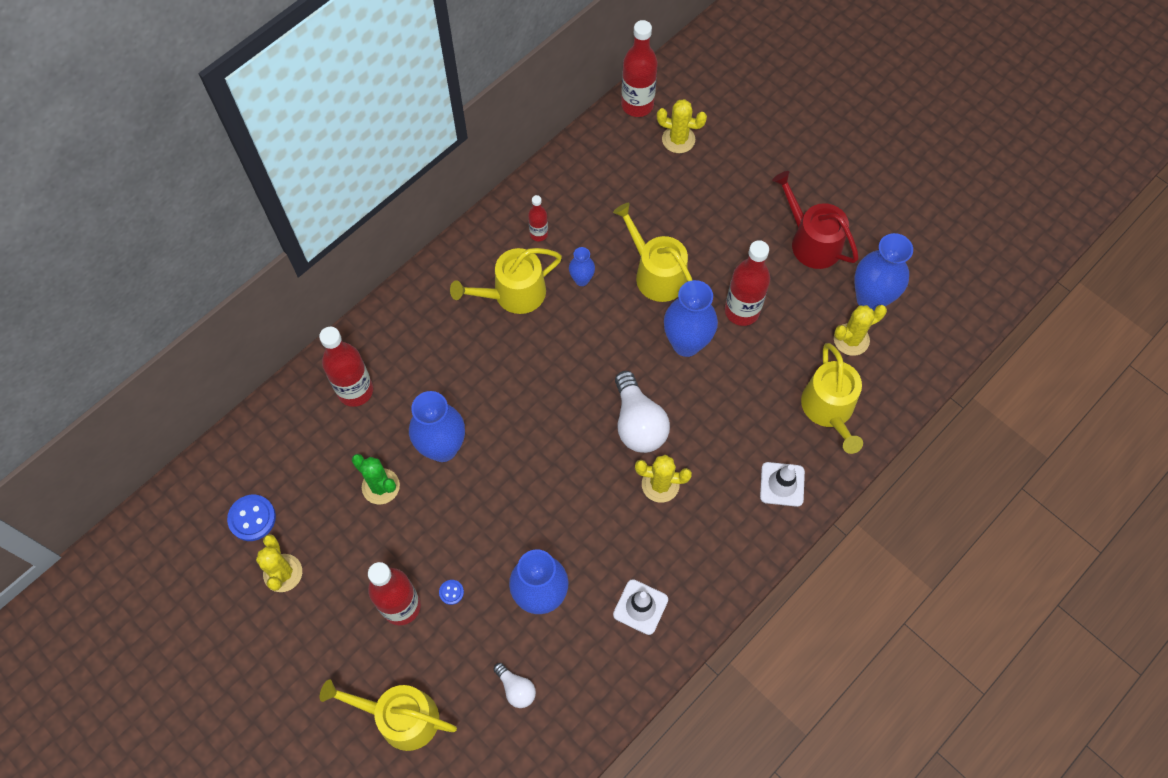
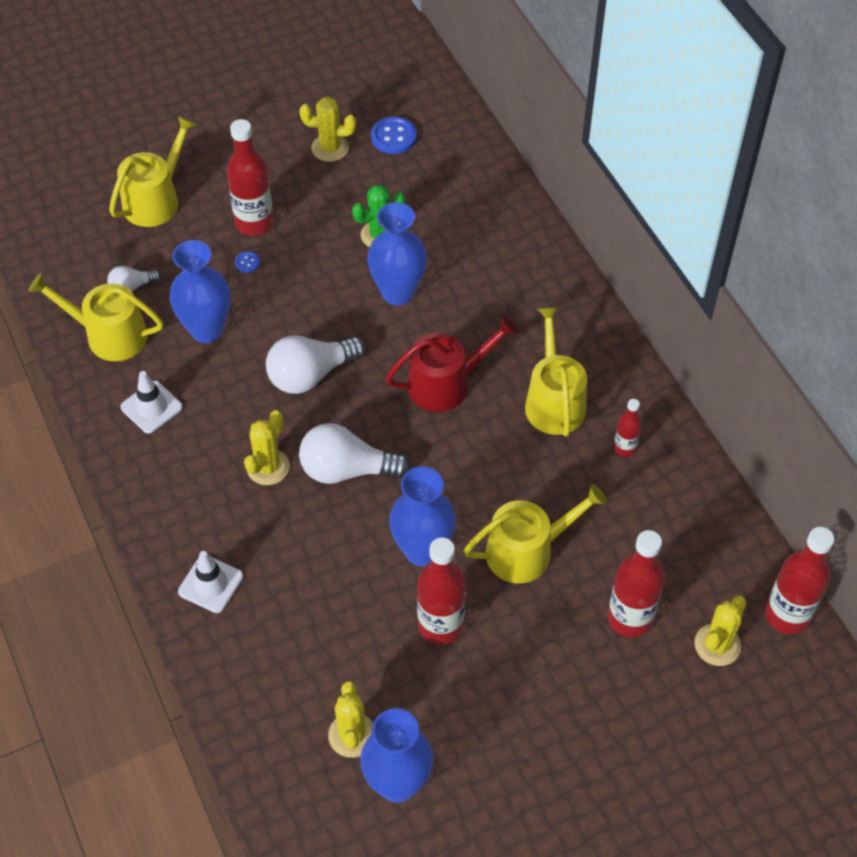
camera: 110 degrees right, 10 degrees down
red bottle [319,327,373,407] -> red bottle moved to [608,530,665,638]
blue vase [569,247,595,286] -> none
red watering can [772,171,859,269] -> red watering can moved to [385,316,518,412]
yellow watering can [801,343,863,454] -> yellow watering can moved to [28,273,163,361]
none -> white light bulb [266,336,365,394]

